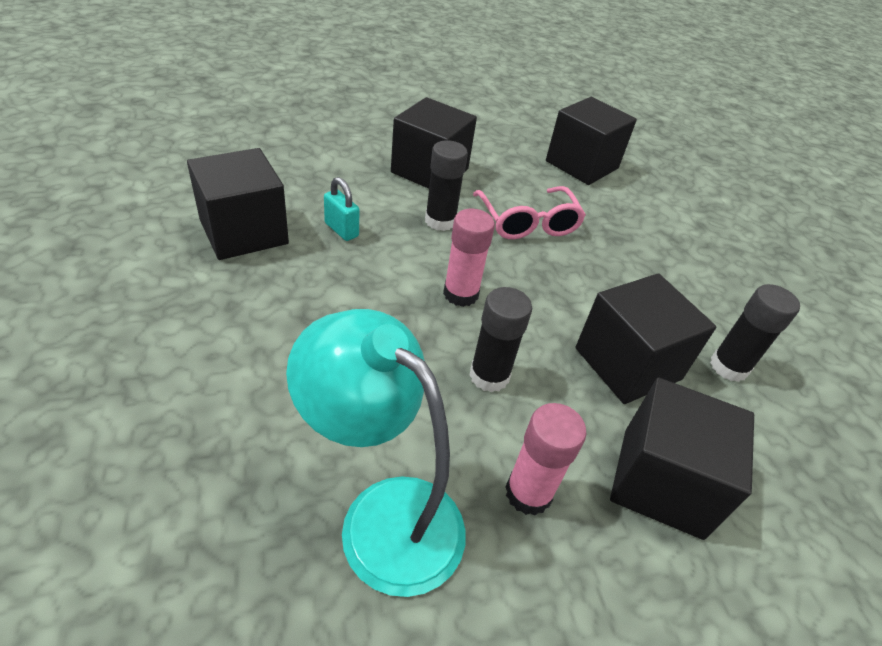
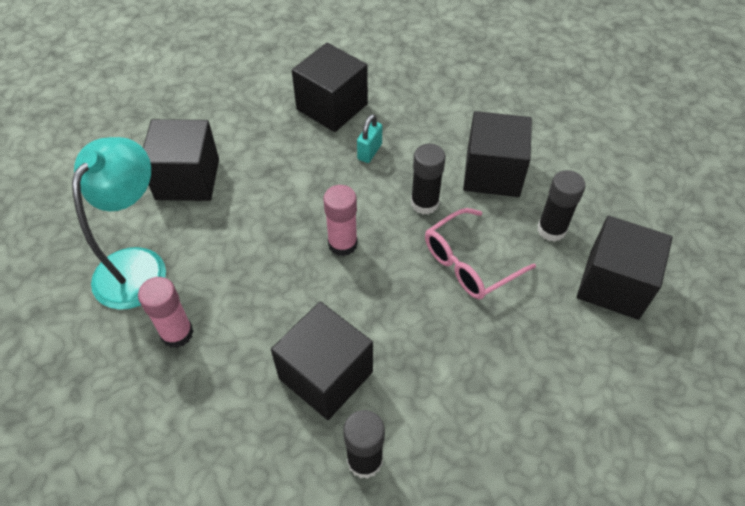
camera: 75 degrees right, 10 degrees up
black glue stick [469,287,532,392] -> black glue stick moved to [537,170,585,242]
black cube [610,377,754,540] -> black cube moved to [143,119,219,201]

